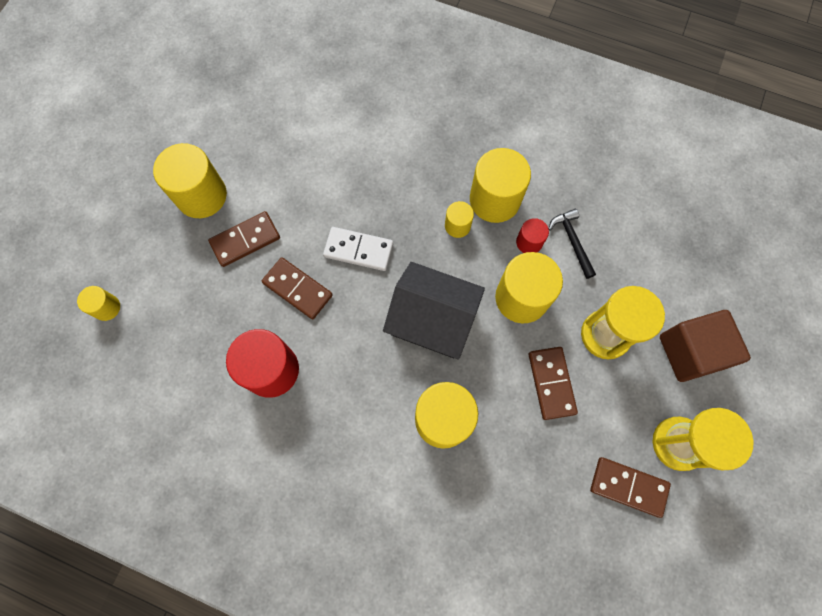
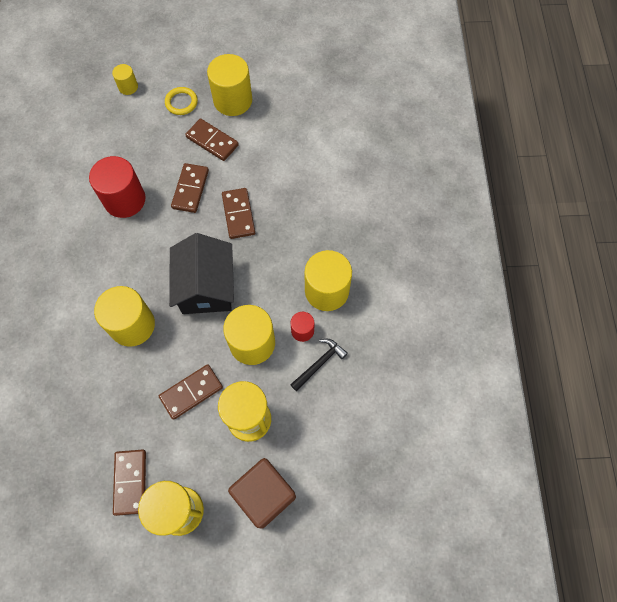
camera: 65 degrees right, 5 degrees down
white domino [323,227,393,271] -> brown domino [222,188,255,239]
yellow cylinder [445,201,474,238] -> none
none -> yellow ring [165,87,198,115]

